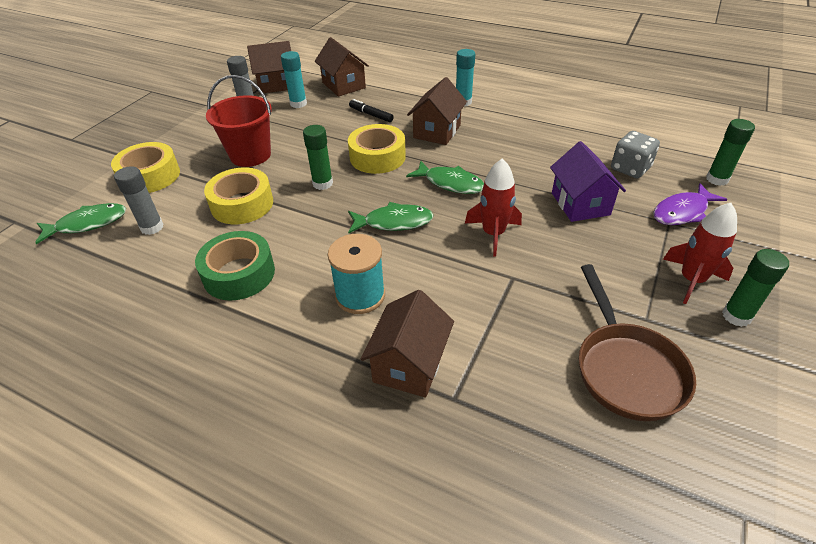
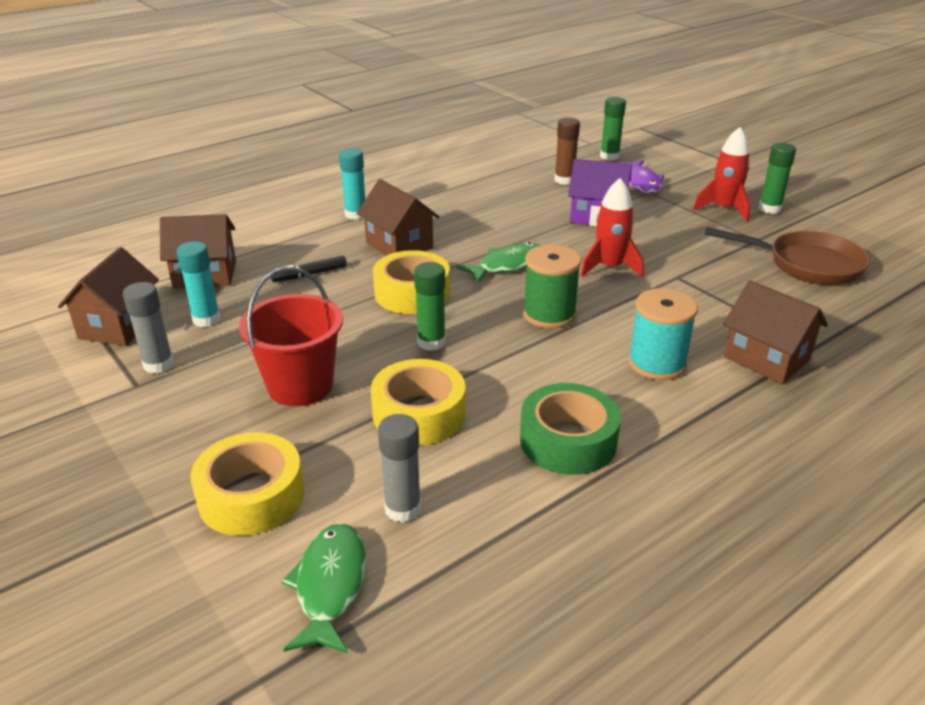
camera: 65 degrees left, 10 degrees down
green fish [348,202,434,234] -> green spool [523,245,581,328]
grey dice [611,131,660,178] -> brown glue stick [554,118,580,185]

